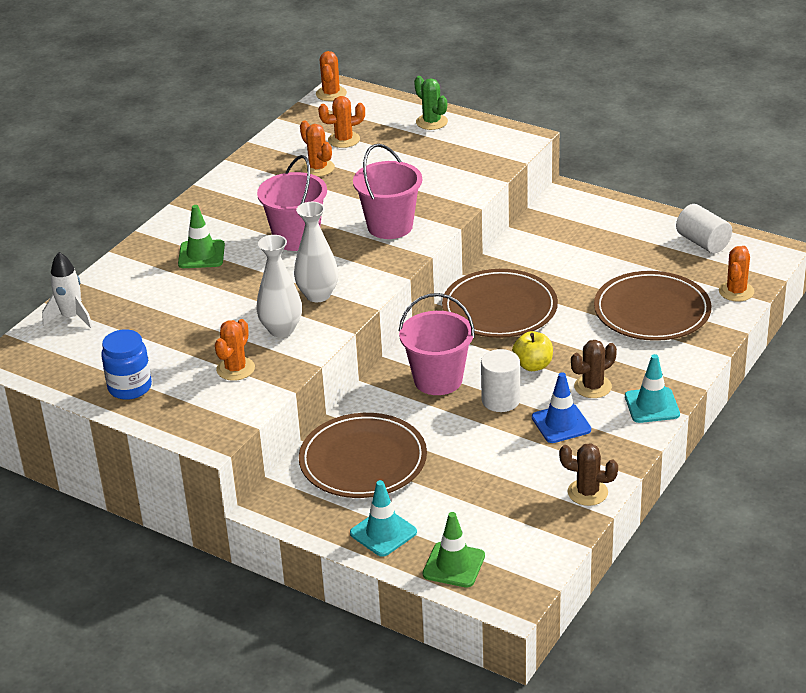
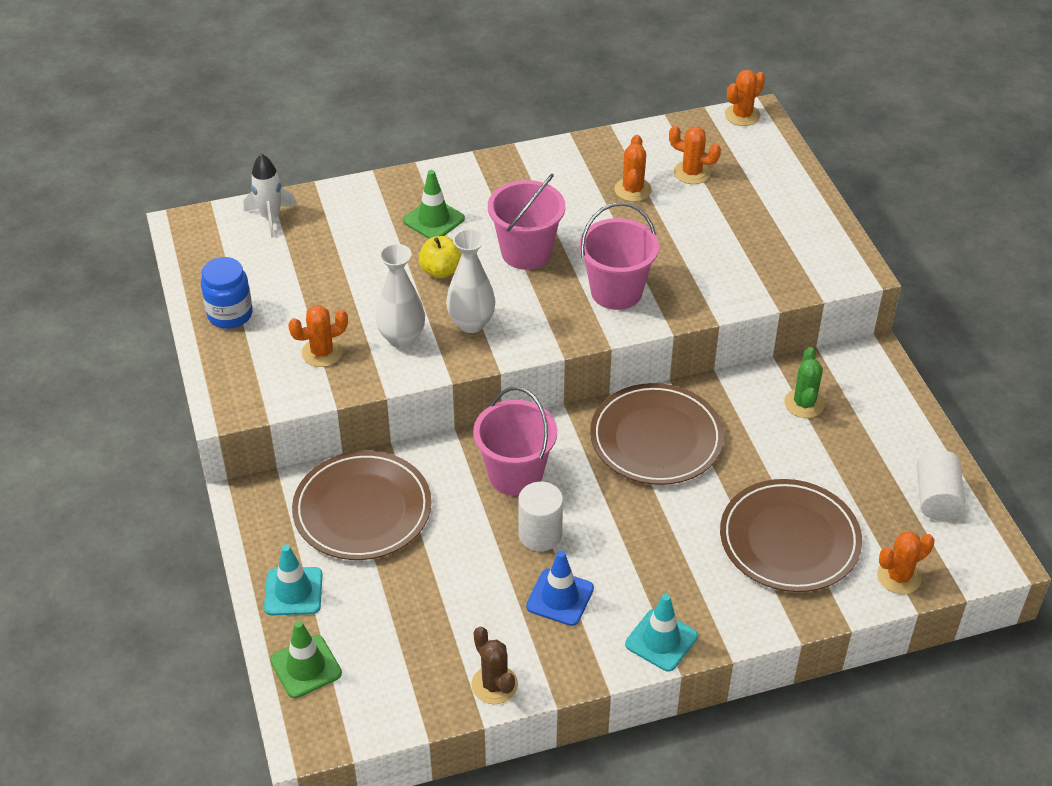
camera: 40 degrees right, 10 degrees up
green cactus [414,76,448,130] -> green cactus moved to [784,347,825,418]
yellow apple [512,331,553,371] -> yellow apple moved to [419,236,462,278]
brown cactus [571,340,617,398] -> none

